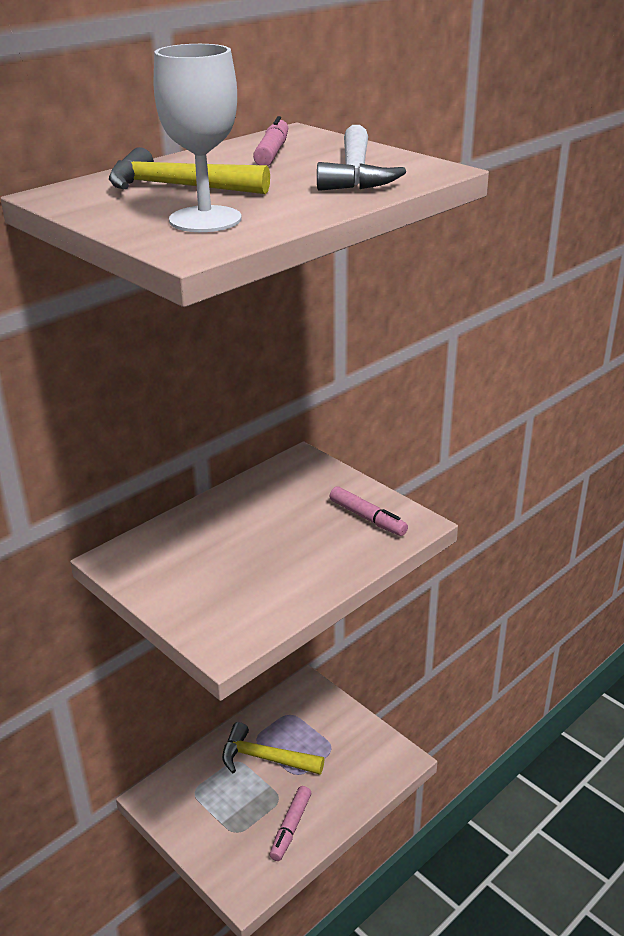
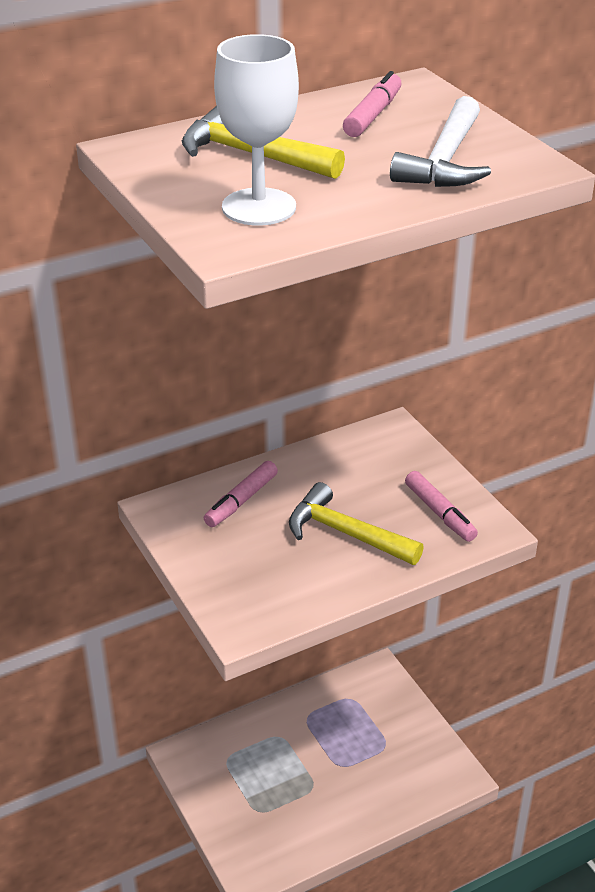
camera: 15 degrees right, 5 degrees up
yellow hammer [222,722,324,775] -> yellow hammer moved to [289,482,424,565]
pink marker [270,786,311,861] -> pink marker moved to [204,461,278,527]

